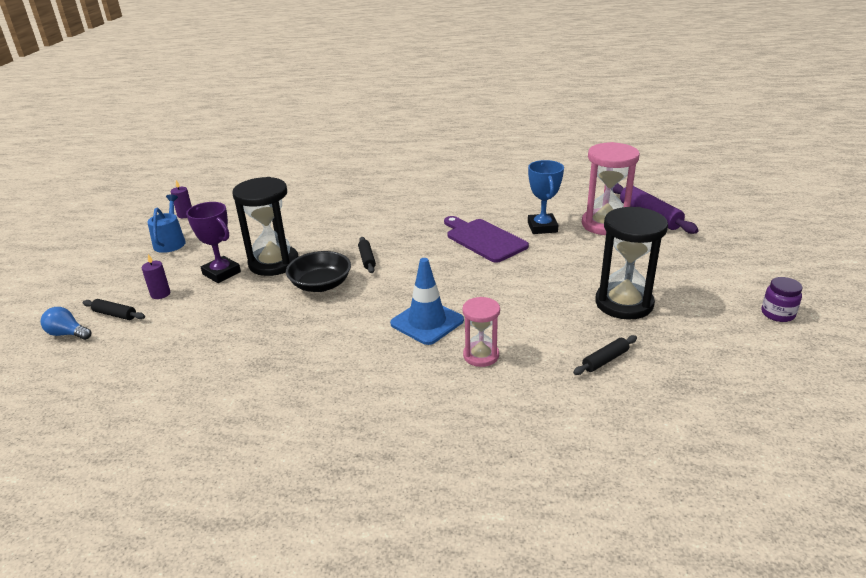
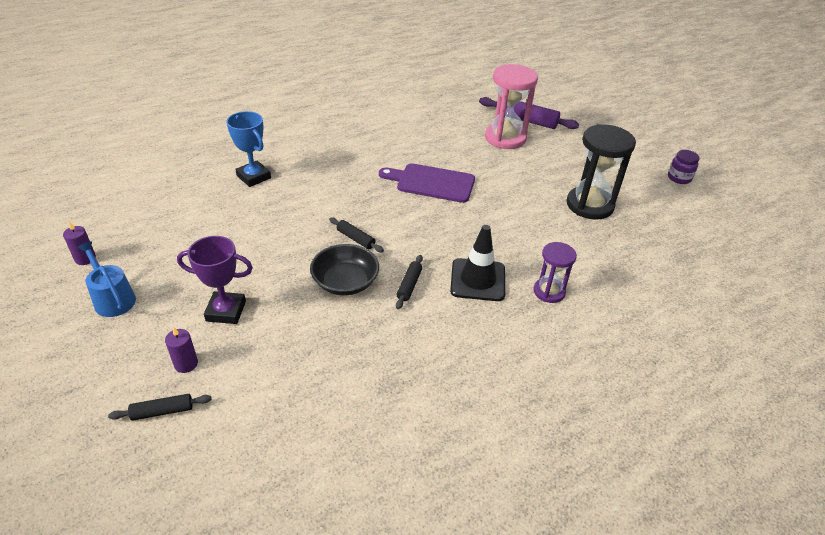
camera: 40 degrees left, 10 degrees up
blue light bulb [40,307,91,340] -> none
black hourglass [232,177,299,276] -> none
blue traffic cone [390,258,464,345] -> black traffic cone [450,225,505,301]
pink hourglass [462,297,500,367] -> purple hourglass [533,242,577,303]
blue trophy [528,160,564,234] -> blue trophy moved to [226,111,271,187]
black rolling pin [573,335,637,375] -> black rolling pin moved to [396,255,423,309]

